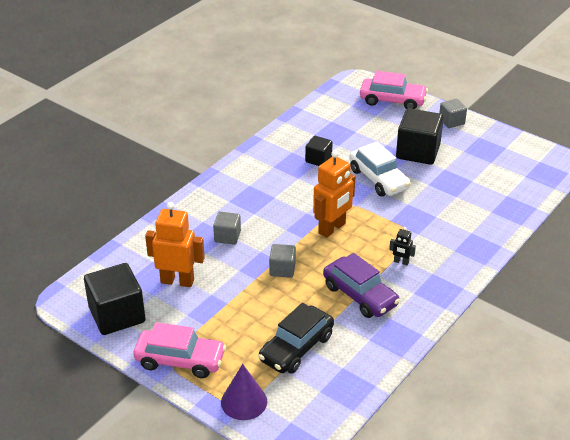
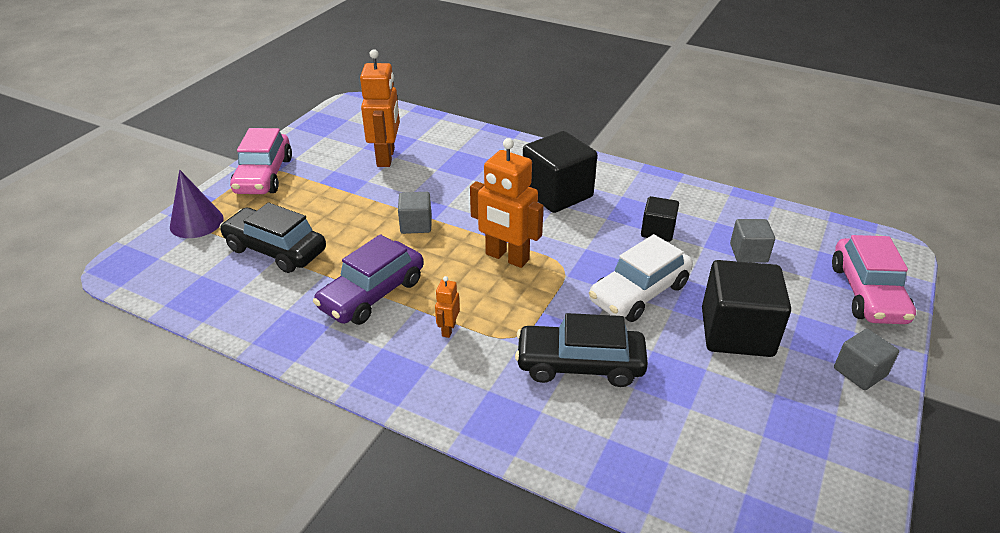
camera: 80 degrees right, 0 degrees up
black cube [84,263,145,335] -> black cube moved to [523,131,597,213]
grey cube [213,212,241,245] -> grey cube moved to [730,219,775,262]
black robot [389,227,416,265] -> orange robot [435,276,460,338]
none -> black car [515,313,648,387]

